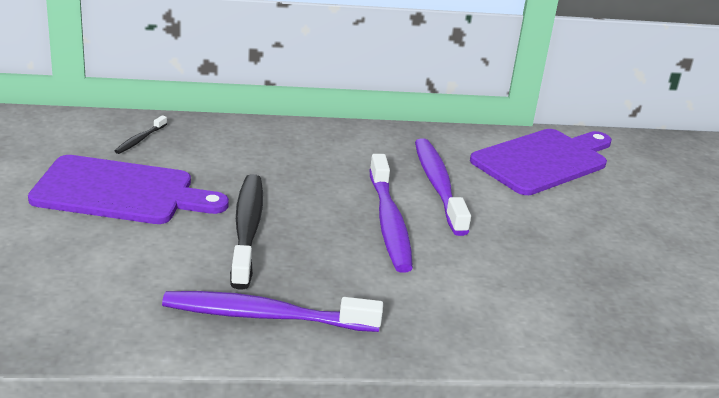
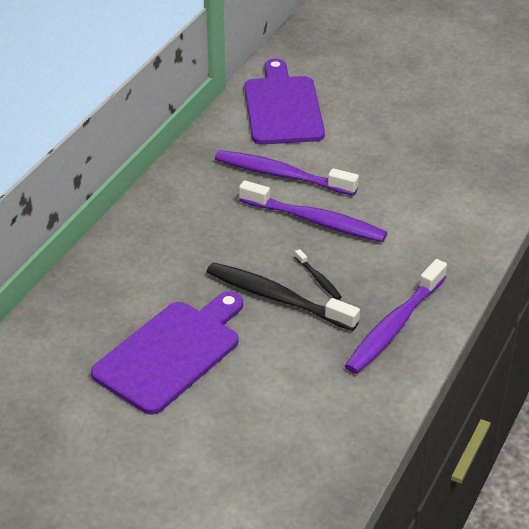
camera: 55 degrees left, 10 degrees up
black toothbrush [115,115,167,154] -> black toothbrush moved to [295,249,342,300]

